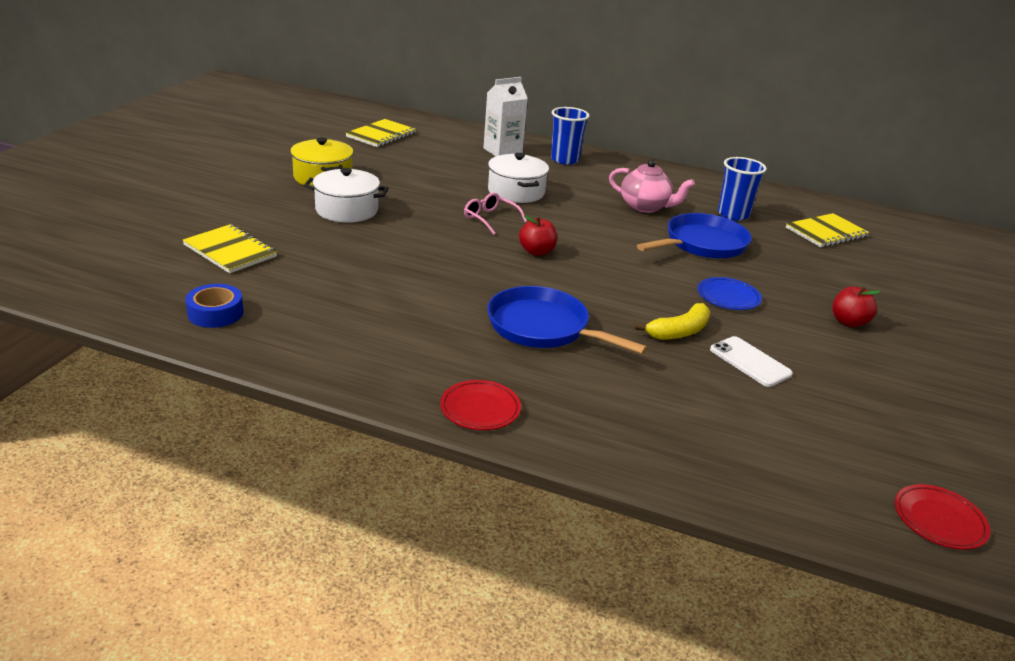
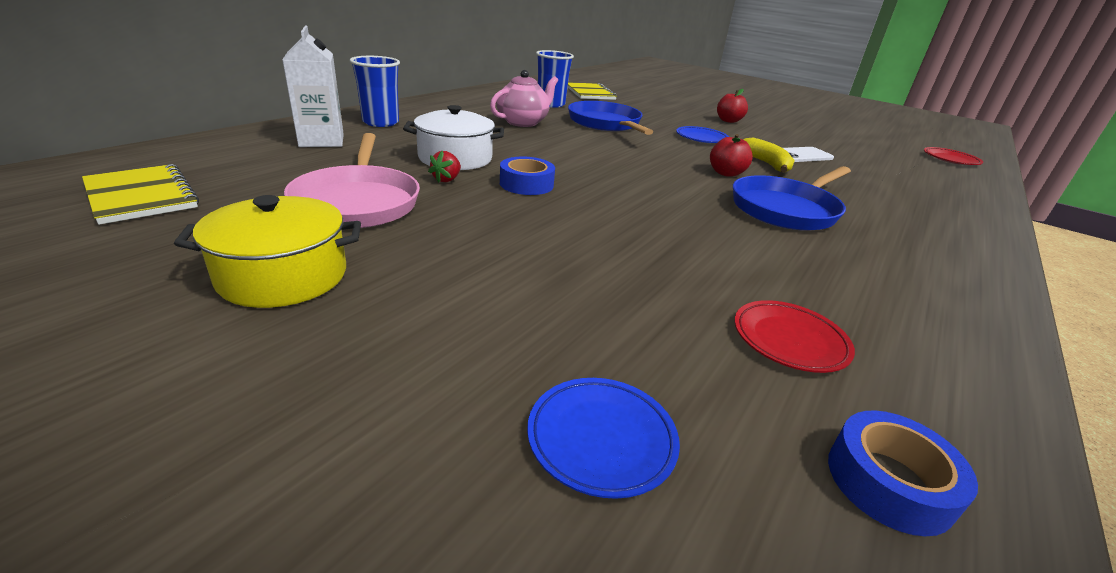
camera: 75 degrees left, 0 degrees up
yellow notebook [183,224,277,273] -> blue plate [527,378,680,499]
white pot [304,168,389,223] -> none
red plate [440,380,521,430] -> red plate moved to [734,300,855,373]
pink glasses [464,192,527,235] -> blue tape [500,157,555,195]
red apple [519,215,557,256] -> red apple moved to [710,134,753,177]
none -> pink pan [284,133,420,228]
none -> red strawberry [428,150,461,183]

